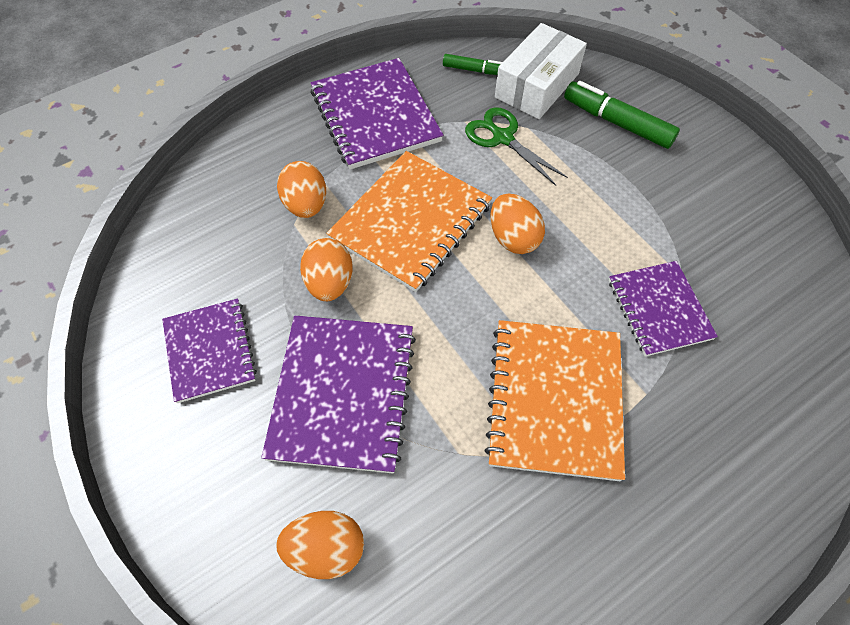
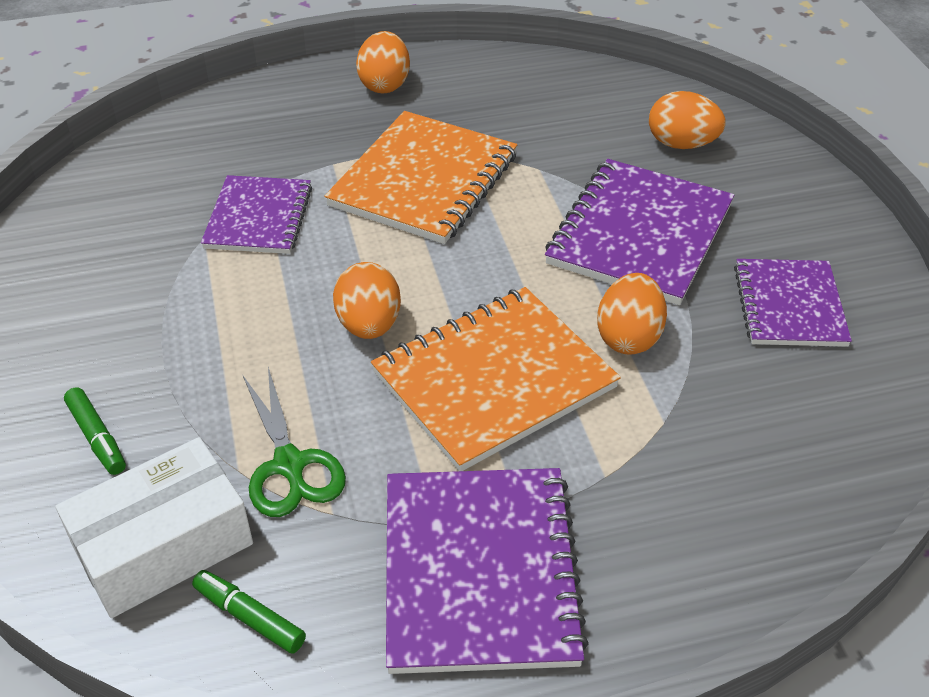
camera: 160 degrees left, 15 degrees down
orange egg [277,161,326,218] -> orange egg moved to [356,31,410,94]
green marker [564,81,680,149] -> green marker [64,387,126,475], size x0.58

